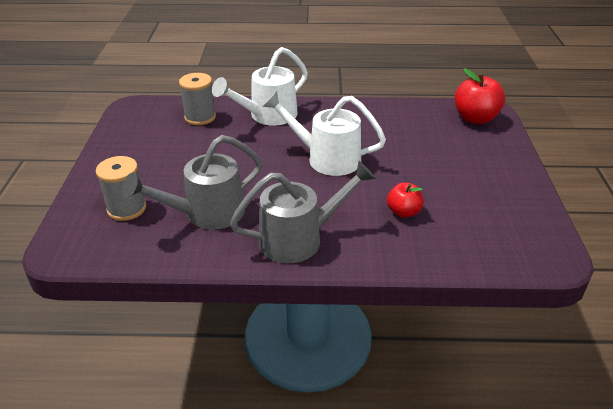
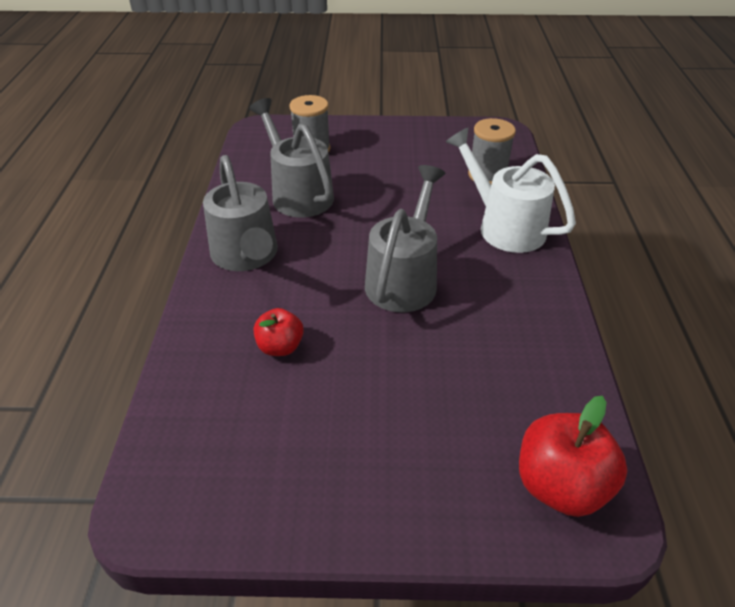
camera: 90 degrees right, 5 degrees up
white watering can [262,91,386,176] -> grey watering can [365,165,445,312]

